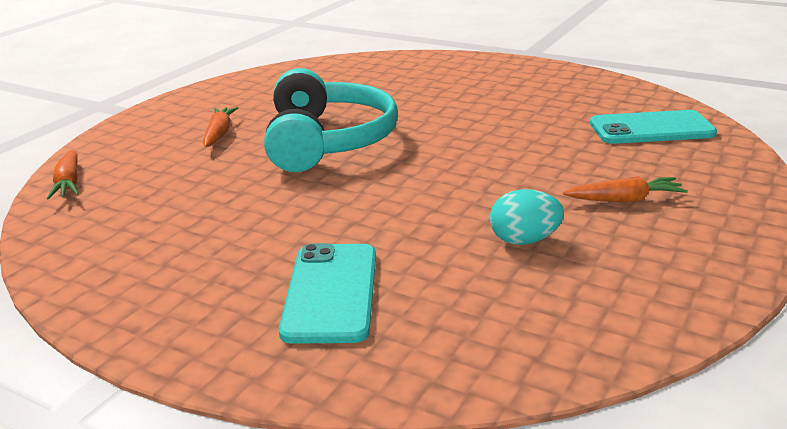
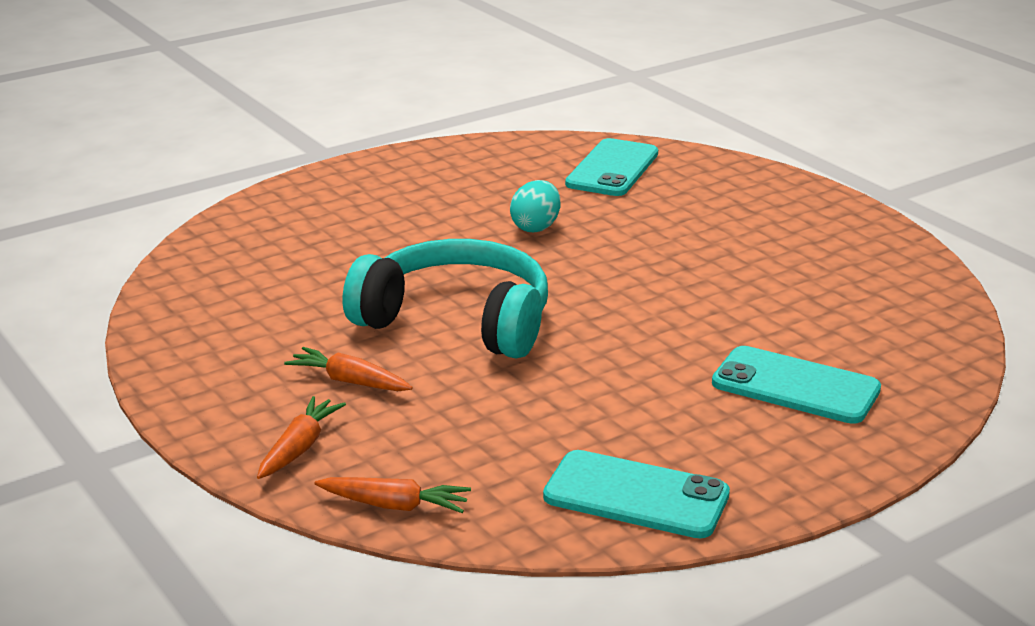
camera: 65 degrees left, 0 degrees up
turquoise egg [490,189,564,245] -> turquoise egg moved to [510,180,560,232]
orange carrot [563,176,688,202] -> orange carrot moved to [257,396,346,479]
none -> turquoise phone [543,450,730,538]

